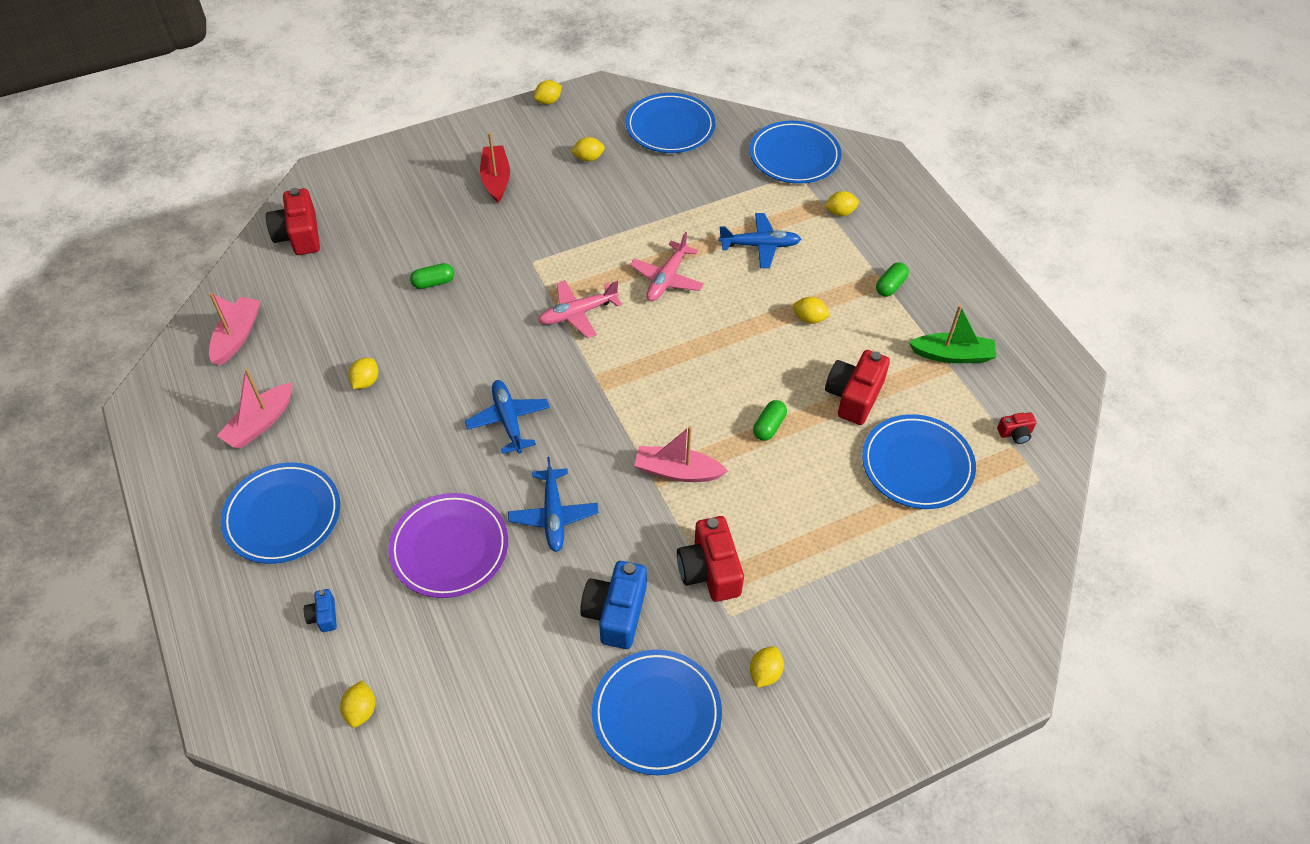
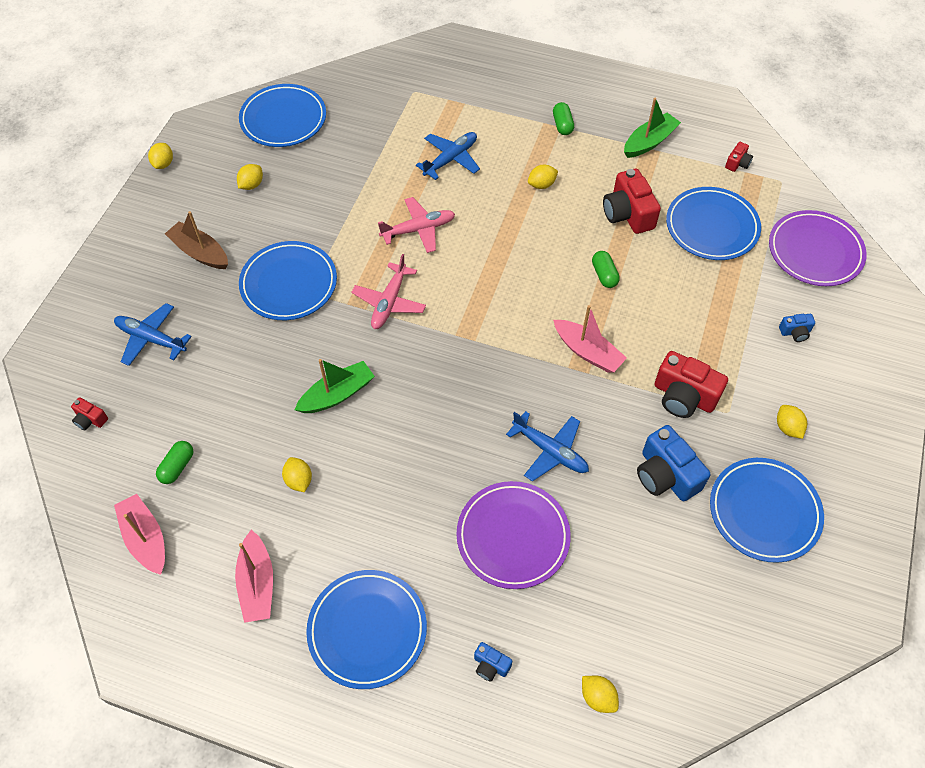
camera: 45 degrees left, 5 degrees up
red camera [266,188,320,255] -> red camera [71,397,108,431], size x0.49
green capsule [410,263,454,289] -> green capsule moved to [156,441,193,484]
blue plane [465,380,550,454] -> blue plane moved to [114,303,192,366]
red boat [480,133,510,203] -> brown boat [165,211,228,269]
pink plane [630,232,704,301] -> pink plane turned 90 degrees counterclockwise [378,197,455,253]
pink boat [634,426,728,482] -> pink boat turned 105 degrees counterclockwise [553,305,627,373]
blue plate [750,121,842,184] -> blue plate moved to [239,241,337,320]
yellow lemon [824,191,859,216] -> none
none -> green boat [295,359,375,413]
none -> purple plate [769,210,867,286]
none -> blue camera [779,314,815,342]

